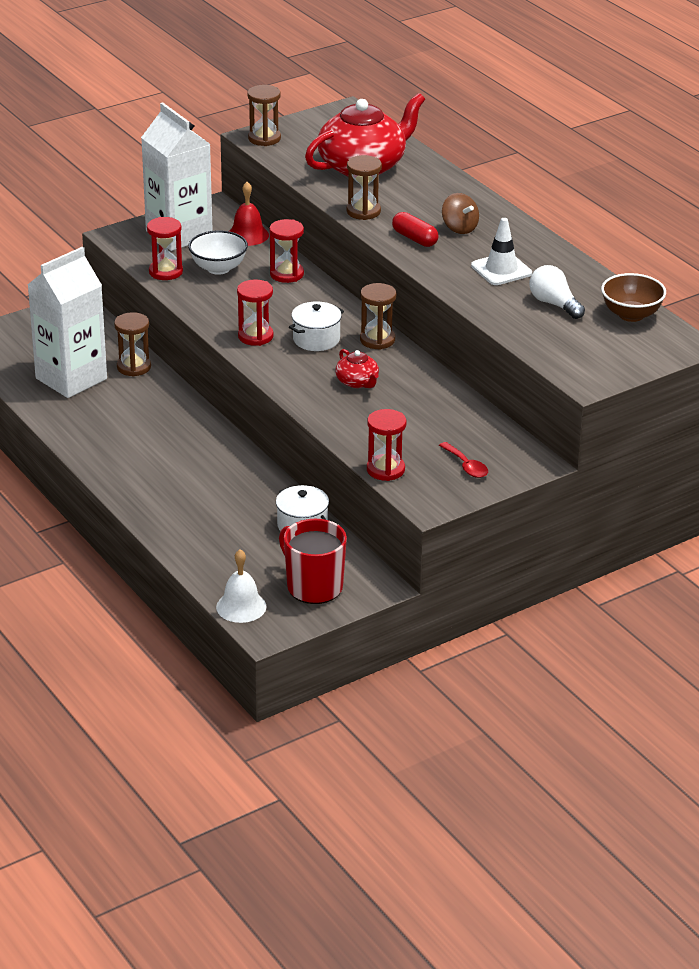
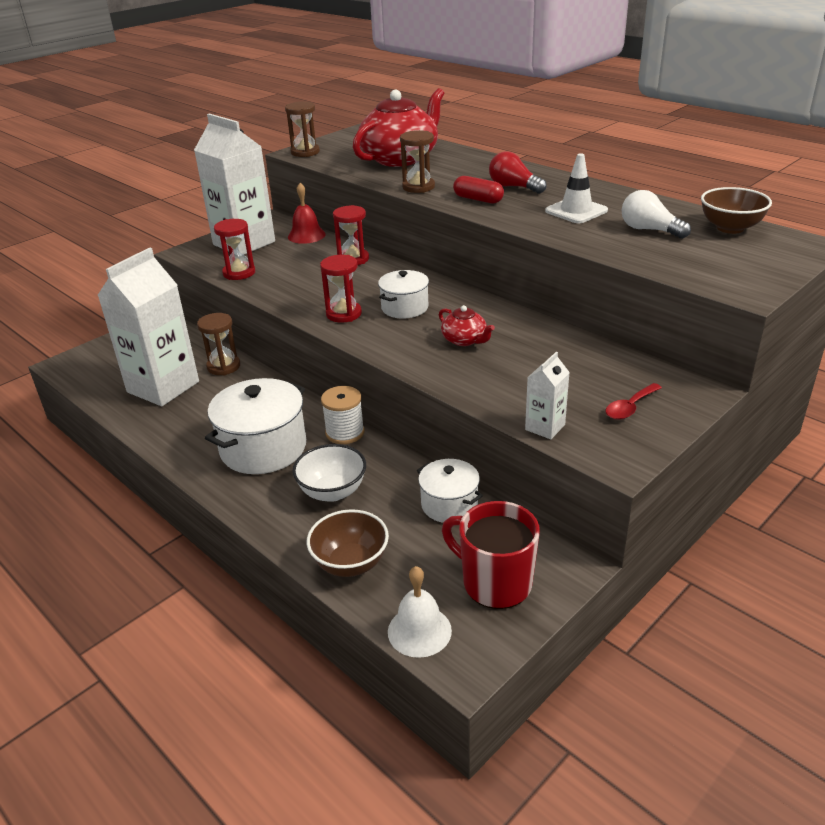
camera: 10 degrees left, 0 degrees up
white bowl [188,230,248,275] -> white bowl moved to [292,444,366,502]
brown hourglass [360,283,396,350] -> none
red hourglass [367,409,406,481] -> white carton [525,352,570,439]
red spoon [439,442,488,478] -> red spoon turned 90 degrees clockwise [606,383,662,420]
brown spinning top [442,193,479,234] -> red light bulb [489,151,547,194]
none -> white pot [205,378,306,474]
none -> brown bowl [307,509,389,577]
none -> white spool [321,386,365,444]

